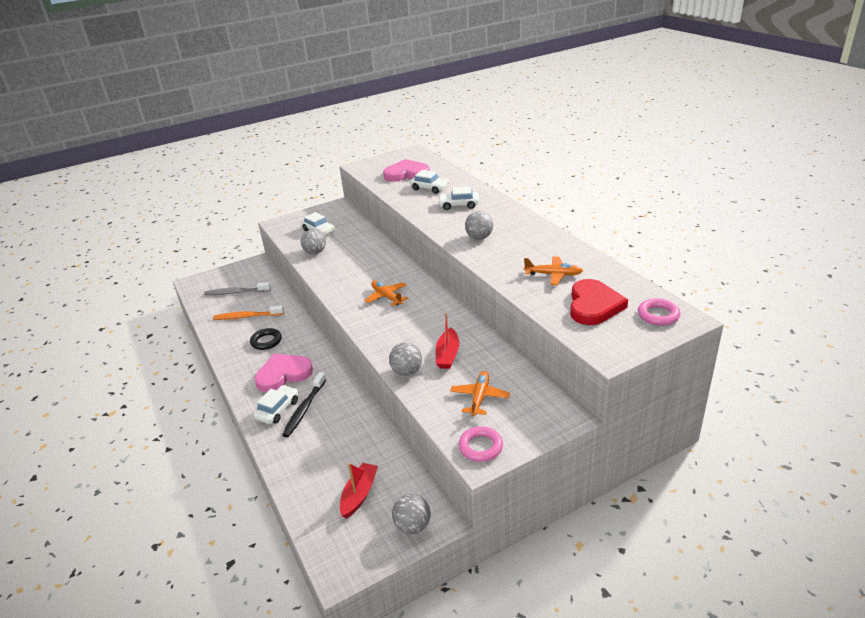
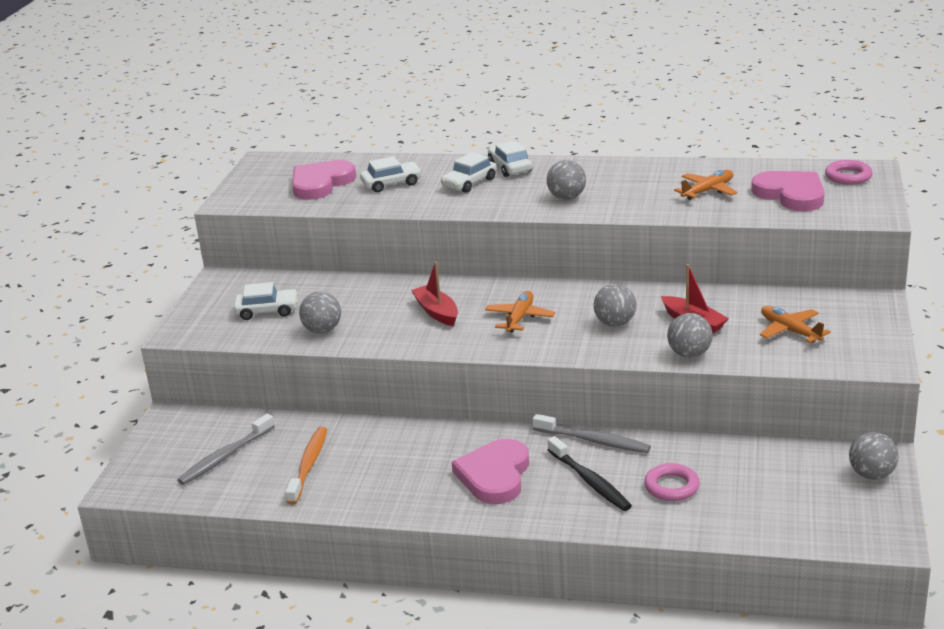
camera: 50 degrees left, 5 degrees down
orange toothbrush [213,305,284,320] -> orange toothbrush turned 150 degrees clockwise [285,427,327,505]
black ring [250,328,282,350] -> none
white car [254,385,298,424] -> white car moved to [488,141,532,177]
red boat [340,463,378,519] -> red boat moved to [411,262,458,326]
orange plane [364,281,408,306] -> orange plane turned 105 degrees clockwise [485,291,555,333]
pink ring [459,426,503,462] -> pink ring moved to [644,463,700,501]
red heart [570,279,628,325] -> pink heart [751,171,825,211]
none -> grey toothbrush [533,414,651,453]
none -> grey ball [593,284,636,327]

